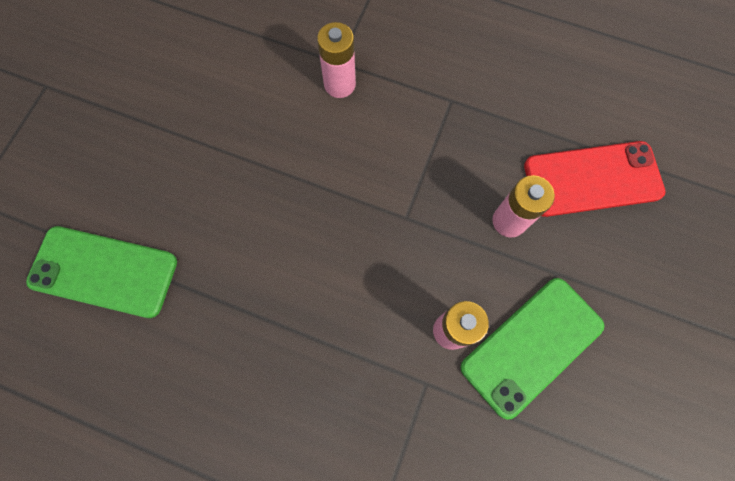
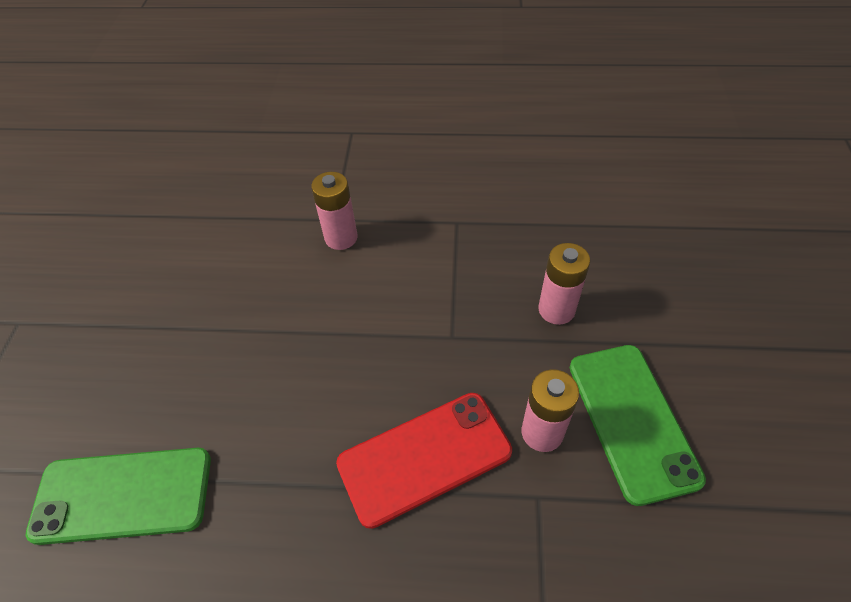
camera: 15 degrees left, 20 degrees down
green phone [461,278,604,420] -> green phone turned 45 degrees counterclockwise [570,345,706,506]
red phone [524,141,666,217] -> red phone moved to [336,393,512,529]

